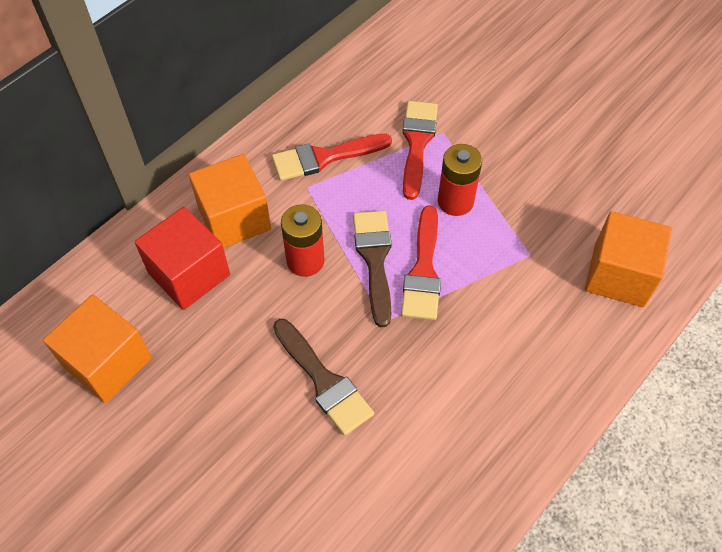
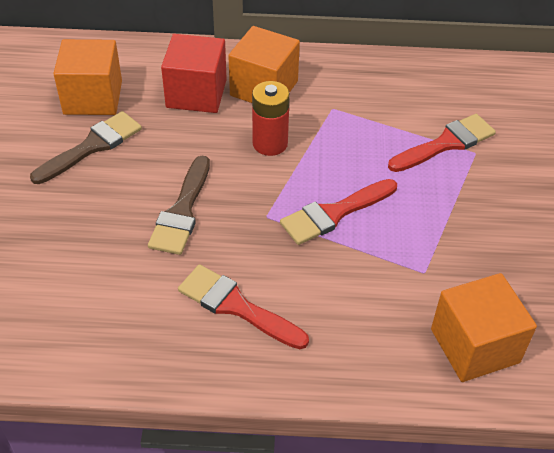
camera: 50 degrees right, 10 degrees down
red brush [272,134,392,181] -> red brush moved to [178,264,309,349]
brown brush [353,210,392,327] -> brown brush moved to [30,111,142,184]
red battery [438,144,482,216] -> none

